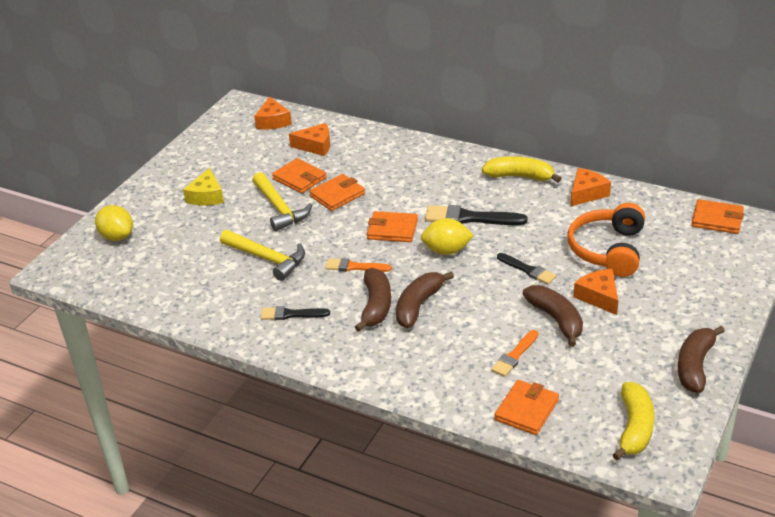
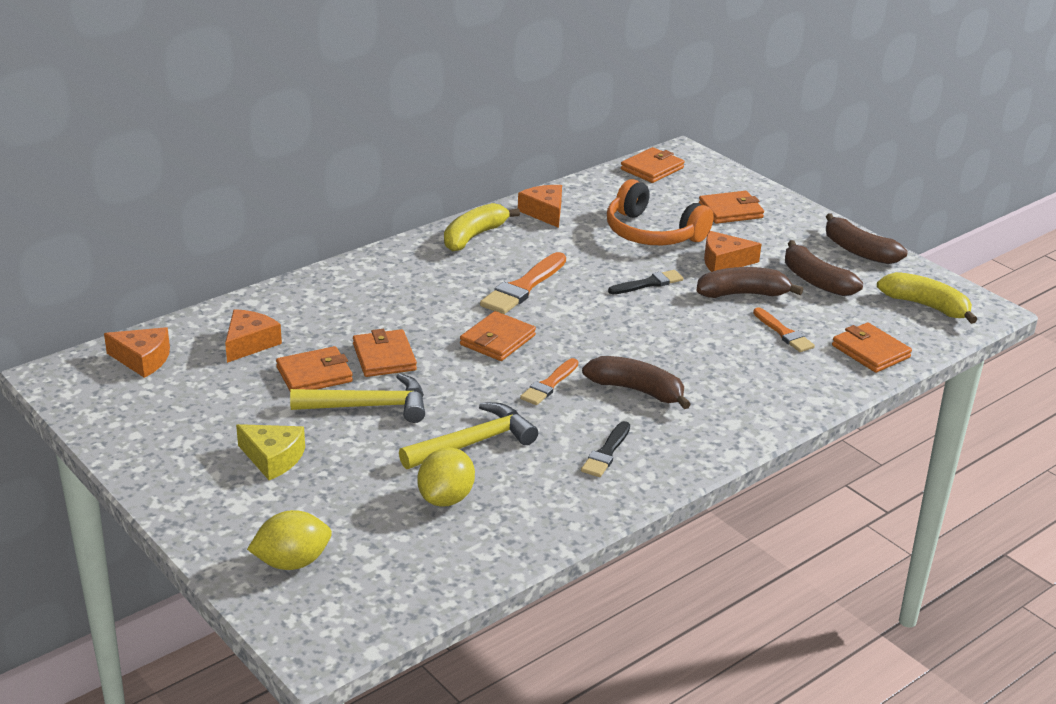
camera: 70 degrees left, 5 degrees down
brown banana [396,271,454,328] -> brown banana moved to [785,240,863,296]
yellow lemon [421,218,474,255] -> yellow lemon moved to [417,447,475,507]
black brush [425,205,528,225] -> orange brush [480,252,566,314]
none -> orange wallet [699,191,764,224]

